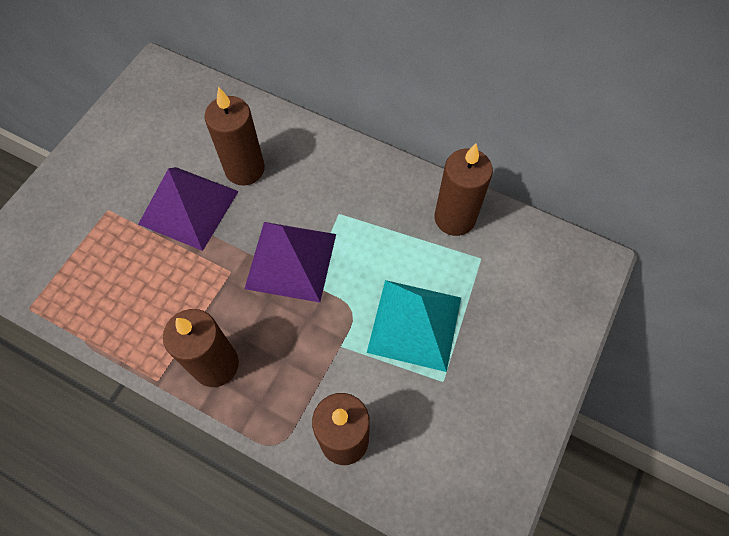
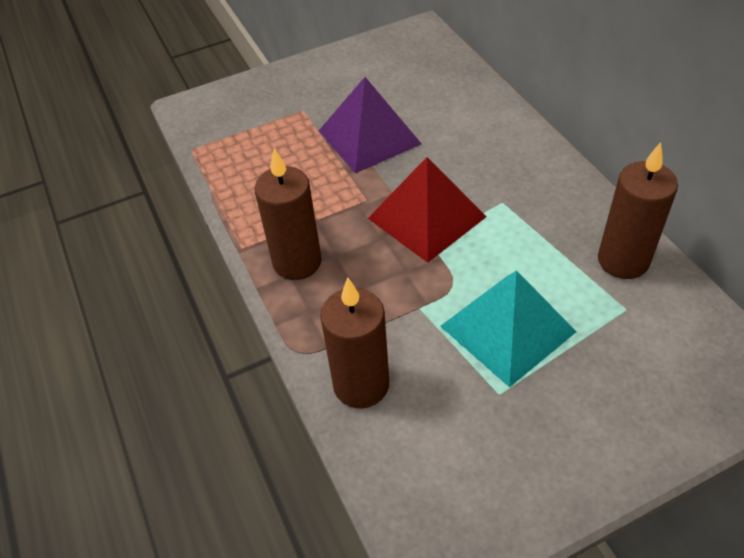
camera: 40 degrees right, 15 degrees down
brown candle [204,86,265,186] -> none
purple pyramid [245,222,336,303] -> red pyramid [368,157,487,263]

